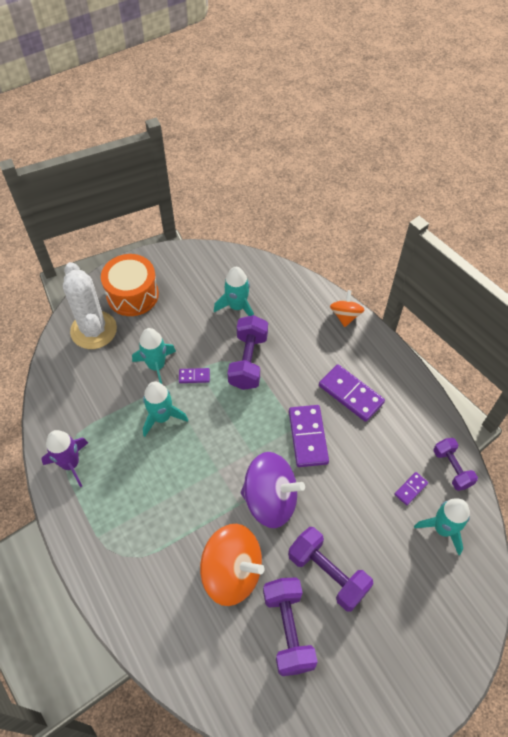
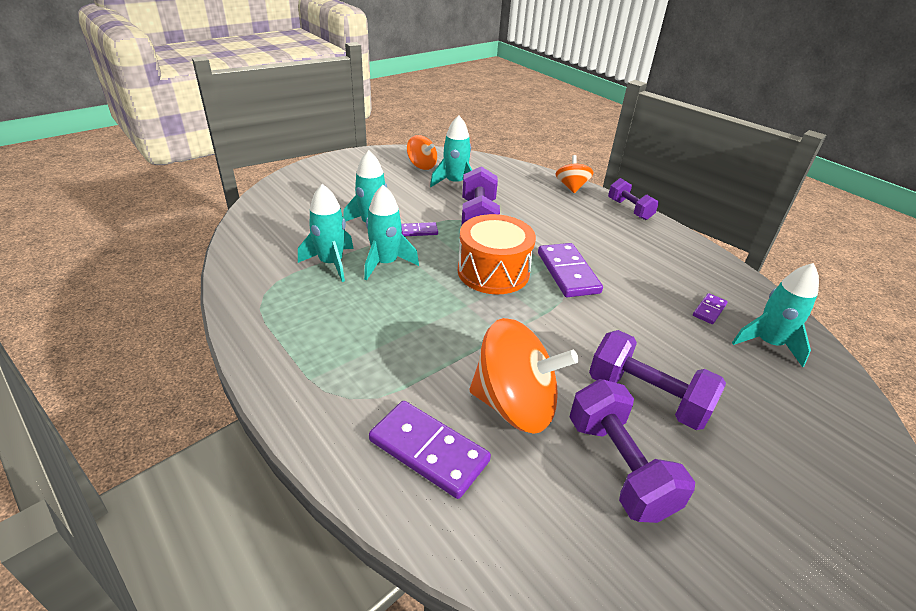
camera: 10 degrees left, 20 degrees down
purple rocket [41,430,88,487] -> none
white cactus [63,262,117,349] -> none
orange drum [101,254,159,316] -> orange drum moved to [458,214,536,294]
purple spinning top [241,452,305,528] -> none
purple domino [319,364,385,422] -> purple domino moved to [369,401,491,499]
purple dumbbell [433,438,478,491] -> purple dumbbell moved to [608,178,659,220]
none -> turquoise rocket [298,184,354,282]
none -> orange spinning top [407,135,437,170]

